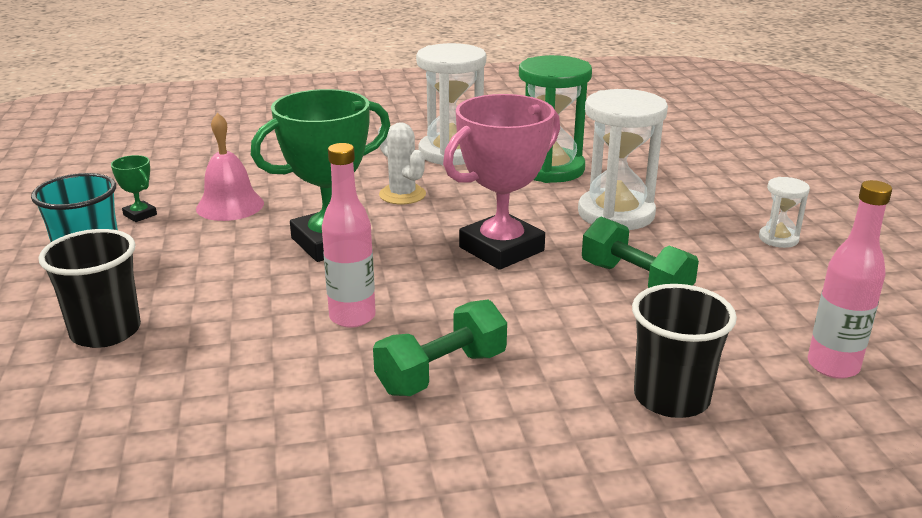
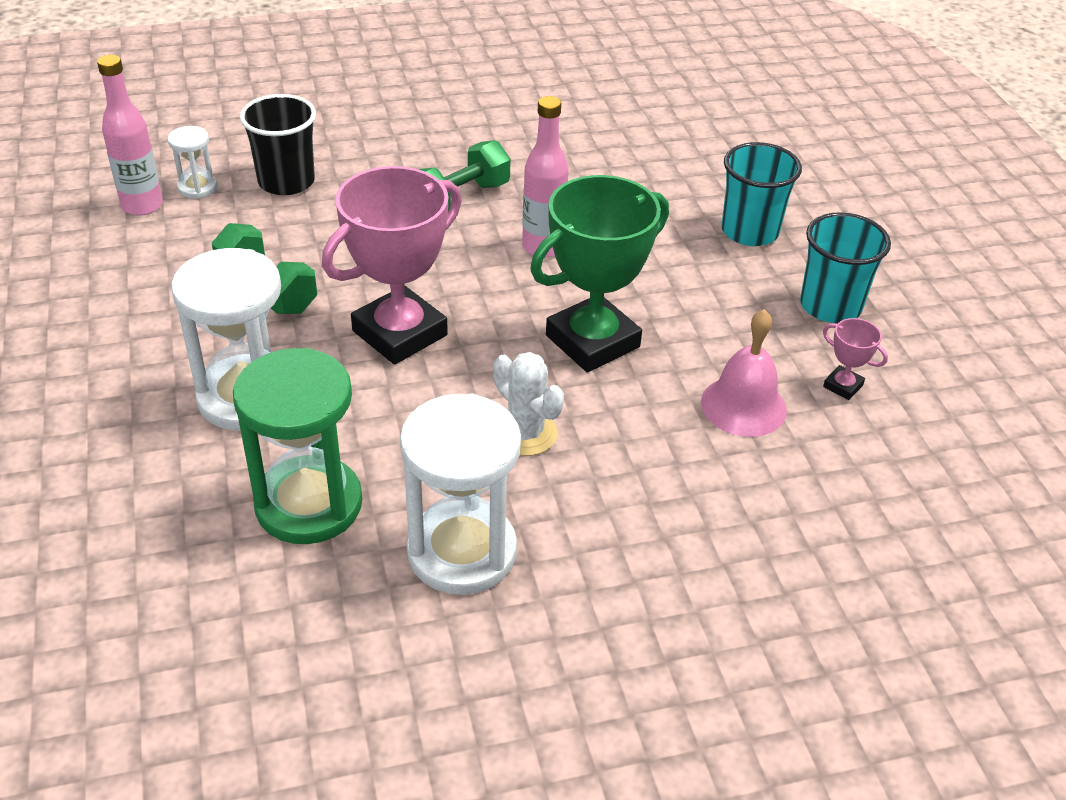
camera: 175 degrees right, 15 degrees up
black cup [38,229,141,348] -> turquoise cup [721,142,802,246]
green trophy [111,155,157,222] -> pink trophy [823,318,888,400]
white hourglass [759,177,810,248] -> white hourglass moved to [167,126,217,199]

